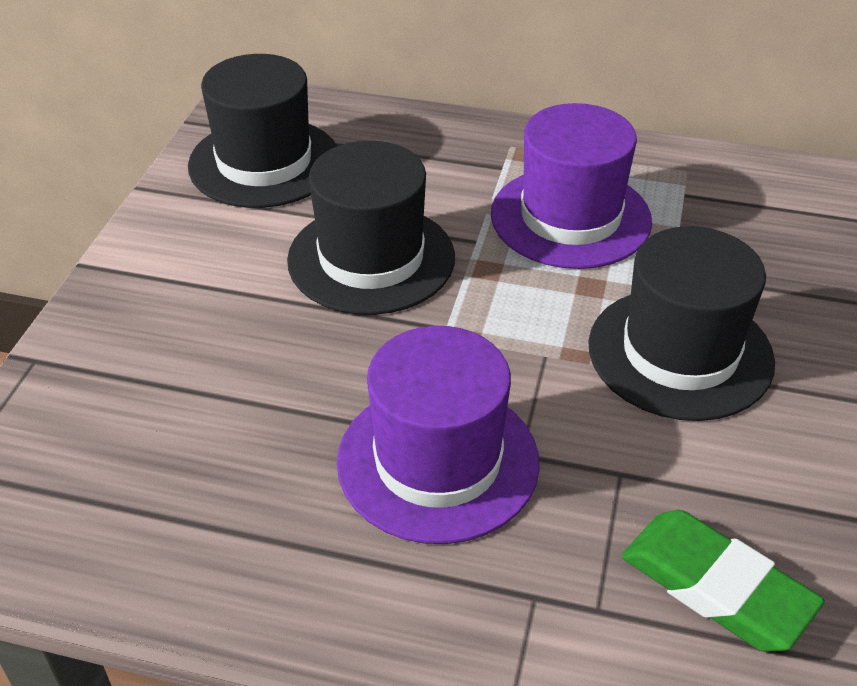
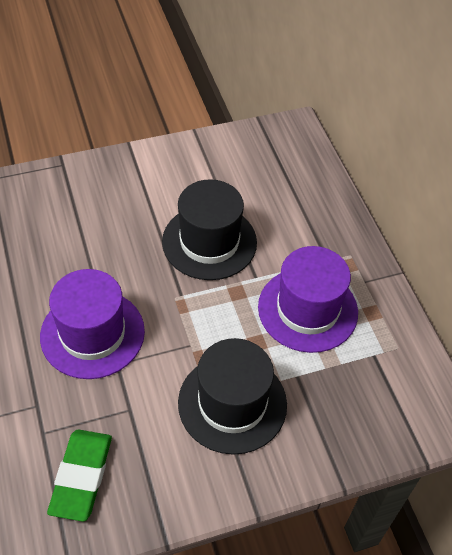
camera: 55 degrees right, 10 degrees up
black hat [188,54,337,208] -> none

